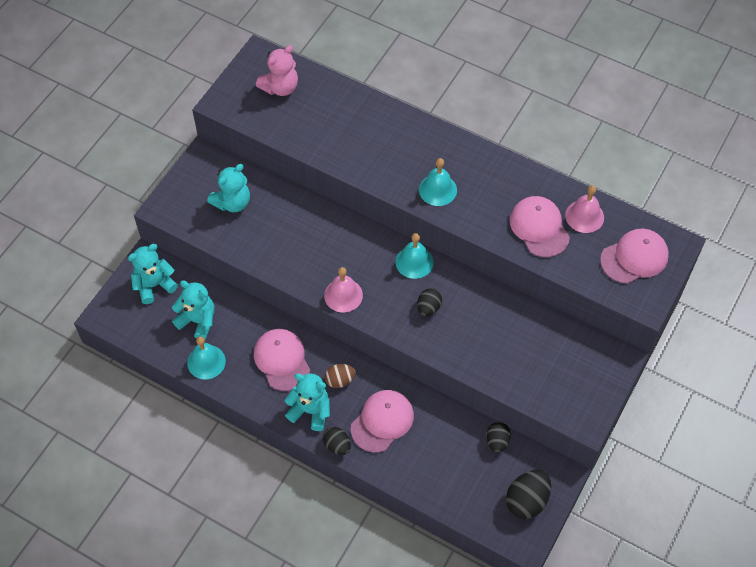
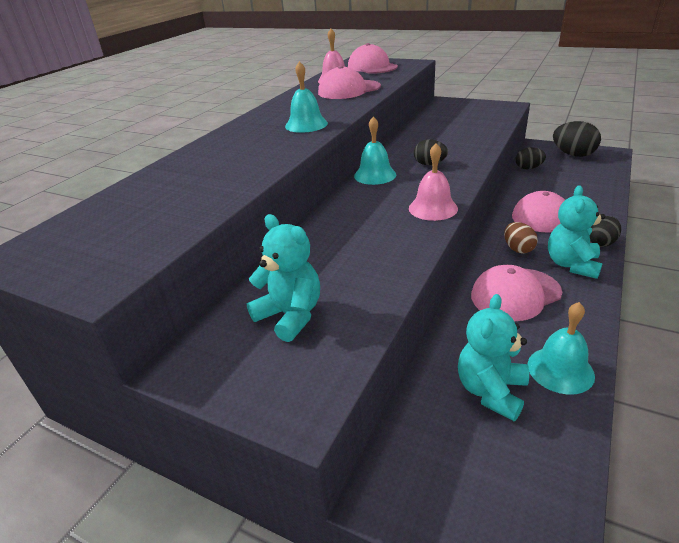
camera: 90 degrees left, 25 degrees down
turquoise teddy bear [128,244,178,304] -> none
pink teddy bear [256,45,298,96] -> none

